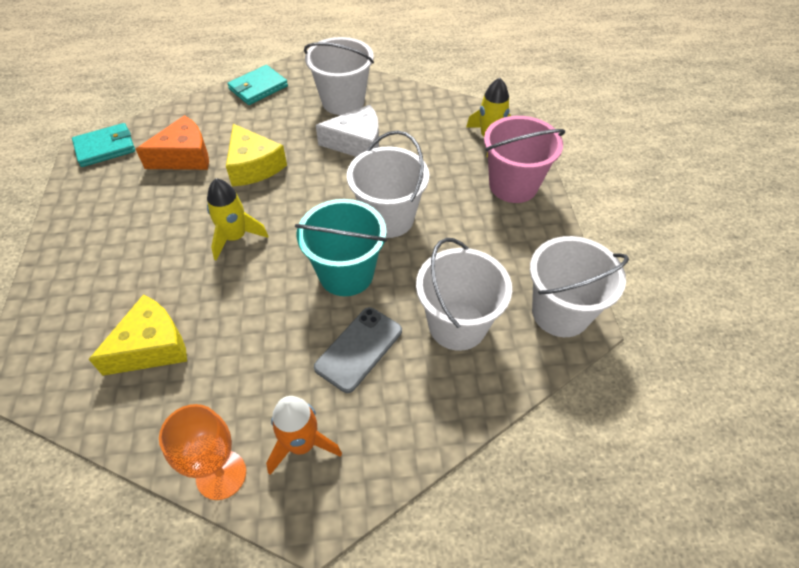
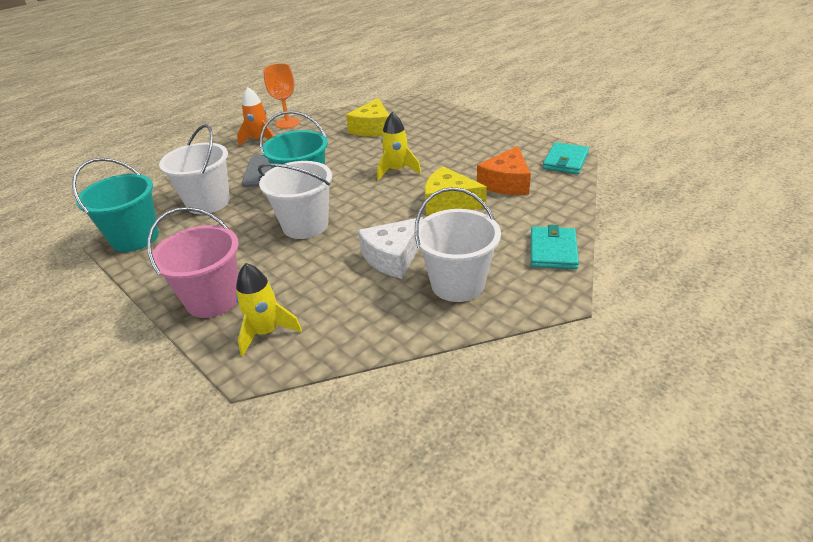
camera: 145 degrees right, 15 degrees down
white bucket [530,236,629,337] -> turquoise bucket [72,158,159,252]

